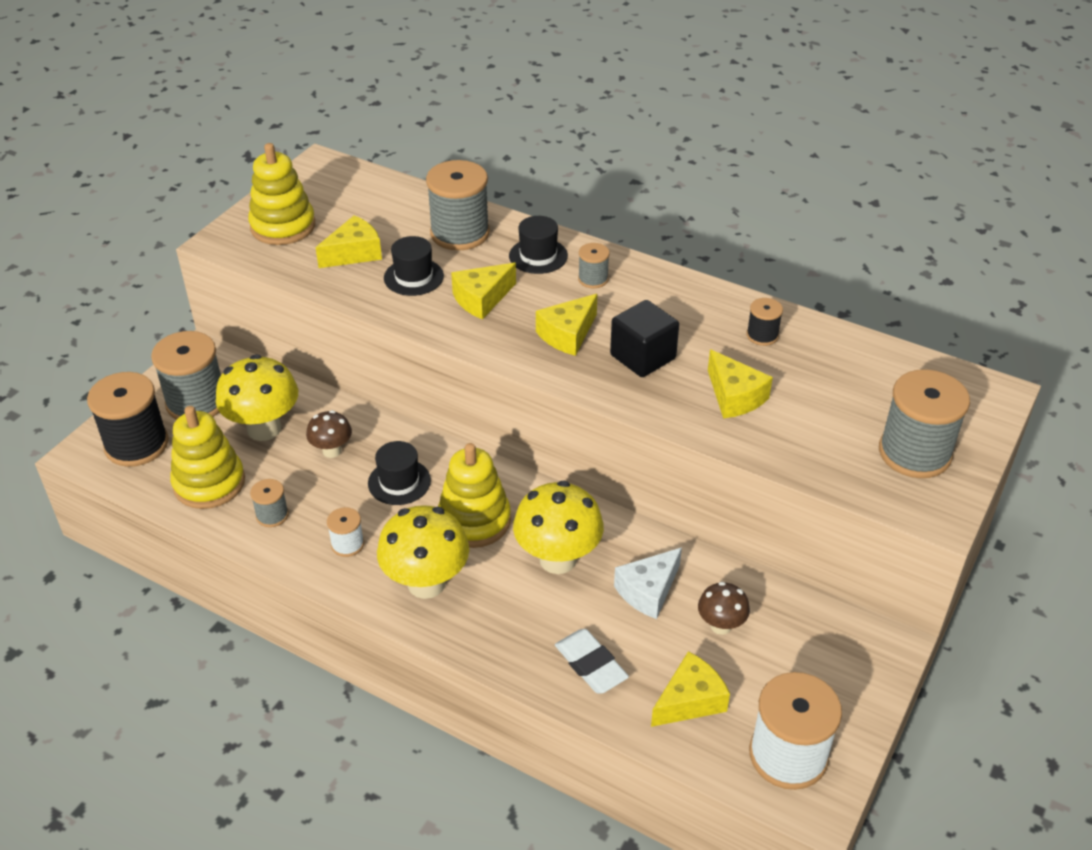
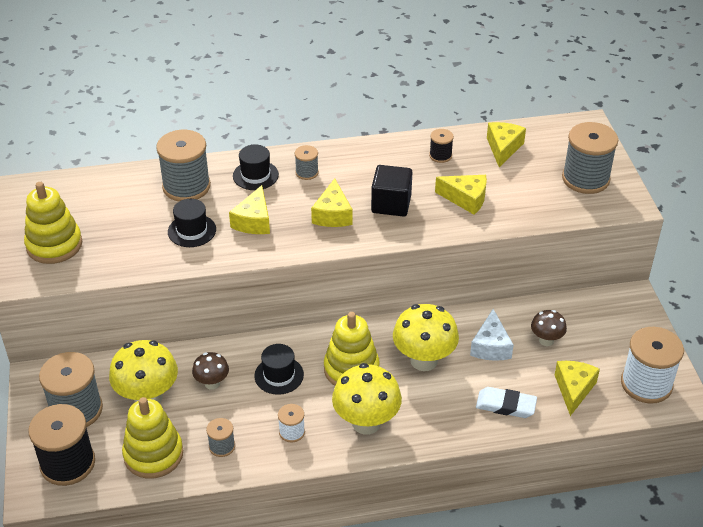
camera: 40 degrees left, 0 degrees up
yellow cheese [315,215,382,268] -> yellow cheese moved to [487,122,526,167]

